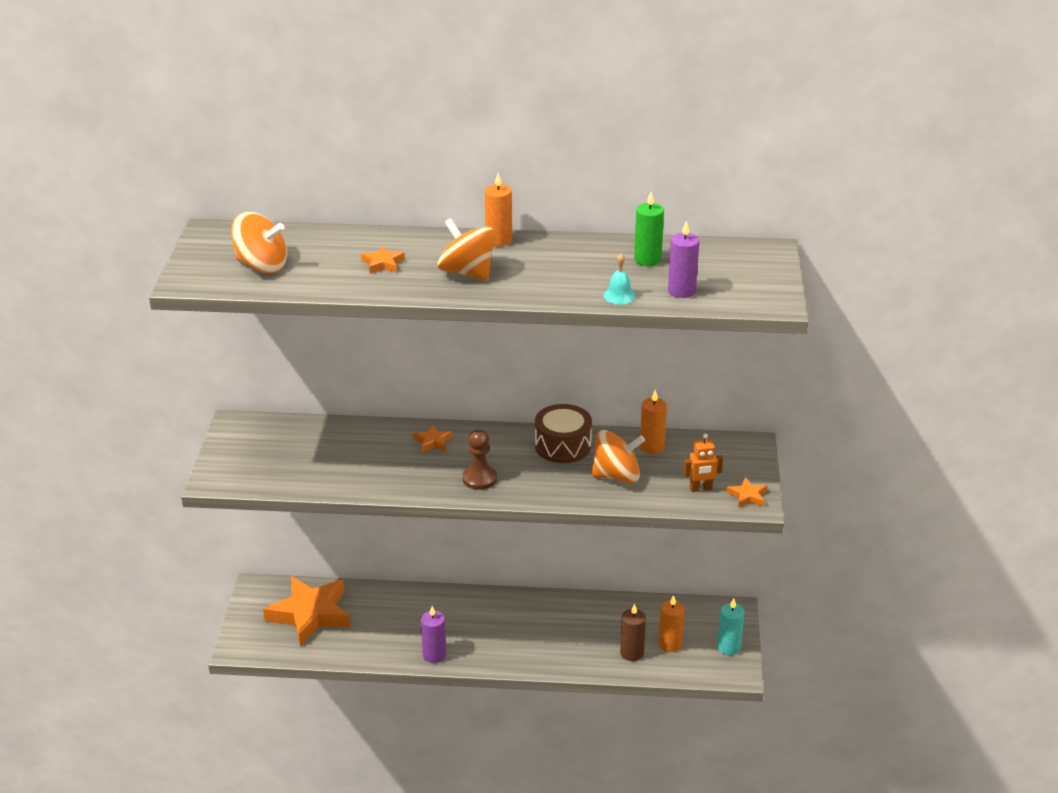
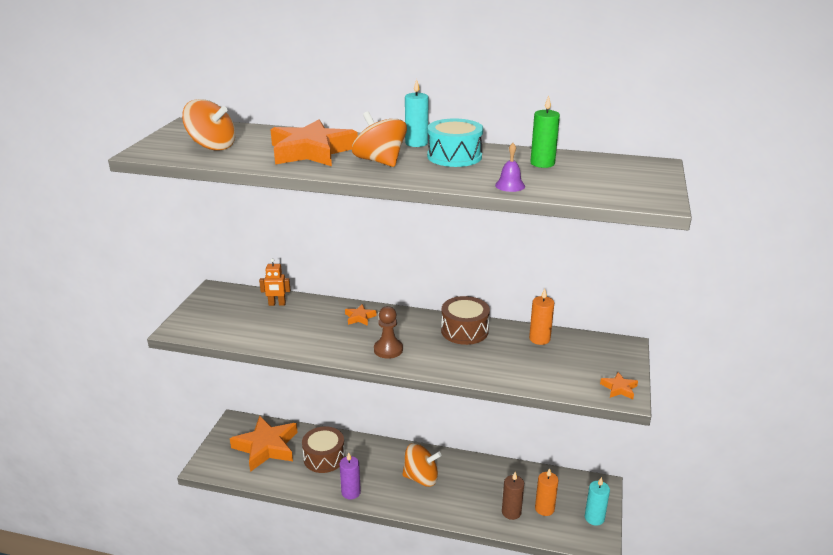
camera: 10 degrees right, 5 degrees down
orange star [361,245,405,274] -> orange star [270,119,358,166], size x2.39
orange candle [485,173,512,246] -> turquoise candle [405,79,428,147]
orange spinning top [591,430,645,483] -> orange spinning top moved to [402,443,442,487]
turquoise bell [603,254,636,304] -> purple bell [495,143,525,192]
purple candle [668,221,699,298] -> none
orange robot [684,433,723,492] -> orange robot moved to [259,258,290,306]
none -> brown drum [302,426,345,473]
none -> turquoise drum [427,118,483,167]

